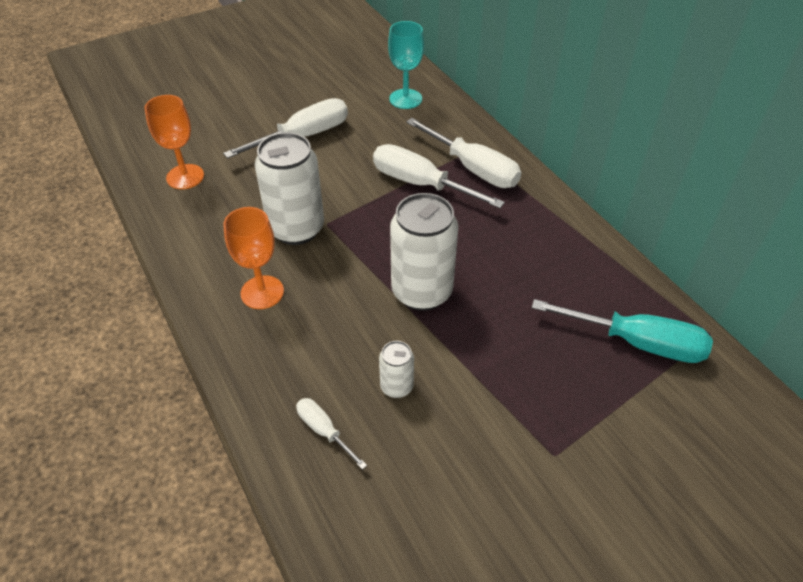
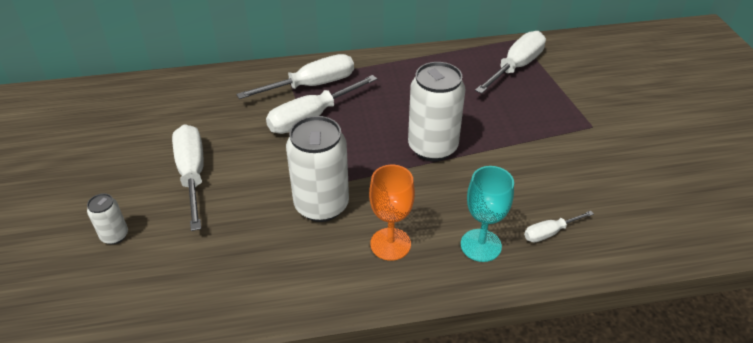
camera: 70 degrees left, 5 degrees down
orange goblet [144,95,204,189] -> none
white can [379,341,414,398] -> white can moved to [87,193,128,245]
turquoise goblet [388,21,424,109] -> turquoise goblet moved to [461,166,514,262]
turquoise screwdriver [532,299,713,363] -> white screwdriver [475,31,546,94]

